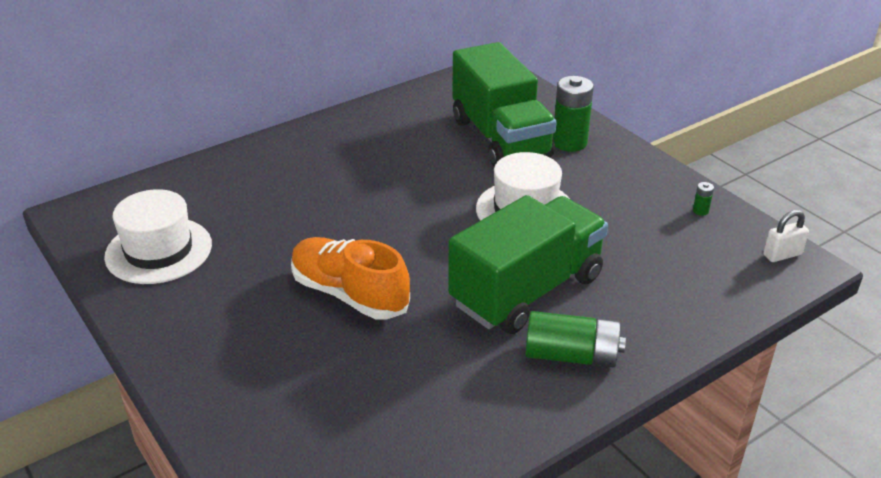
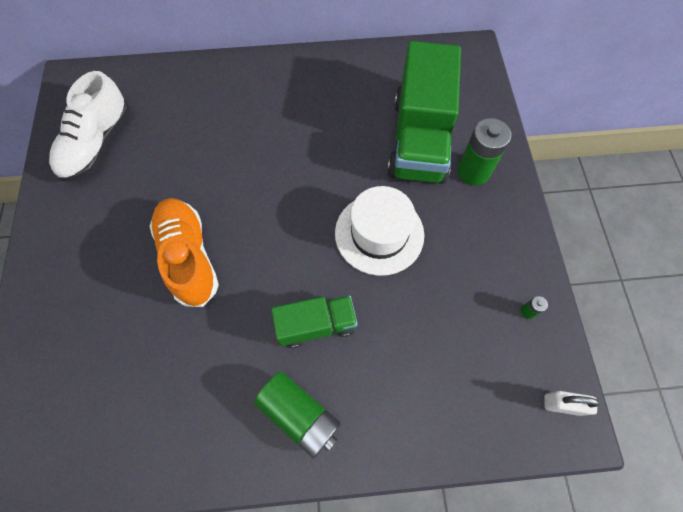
camera: 30 degrees right, 30 degrees up
white hat [104,189,212,284] -> white shoe [49,71,130,181]
green truck [448,195,608,334] -> green truck [271,295,358,348], size x0.54

